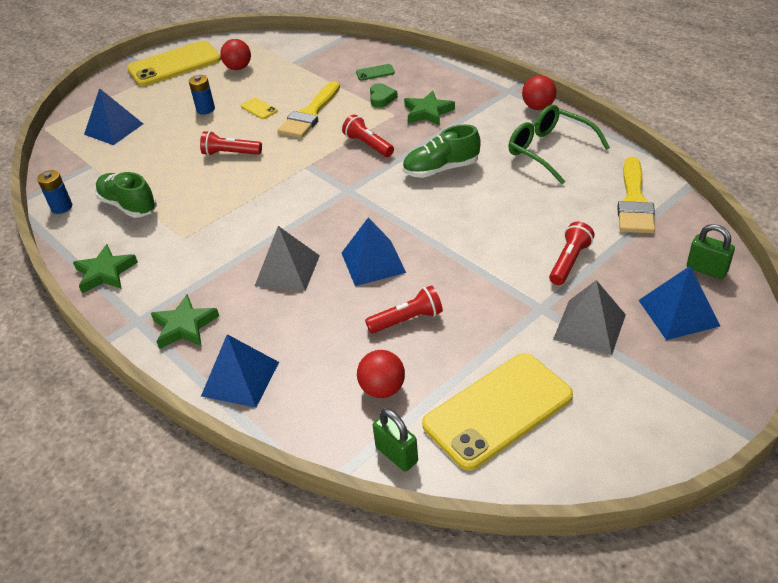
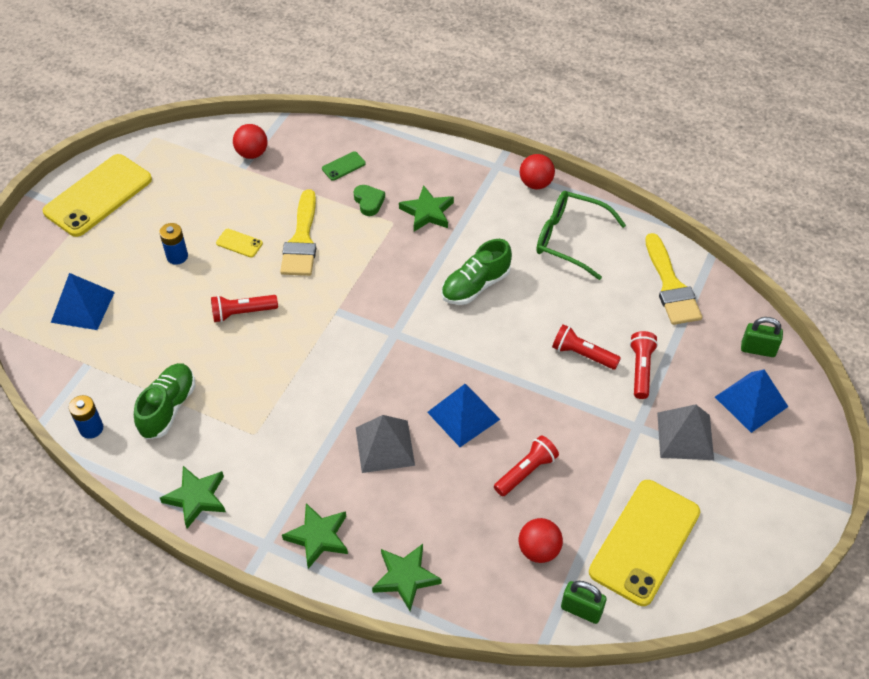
camera: 25 degrees left, 10 degrees up
green shoe [95,172,157,218] -> green shoe turned 90 degrees clockwise [134,363,196,439]
blue pyramid [201,334,279,408] -> green star [372,544,442,611]
red ball [220,39,251,70] -> red ball moved to [233,124,268,159]
red flashlight [342,115,394,157] -> red flashlight moved to [552,324,621,370]

